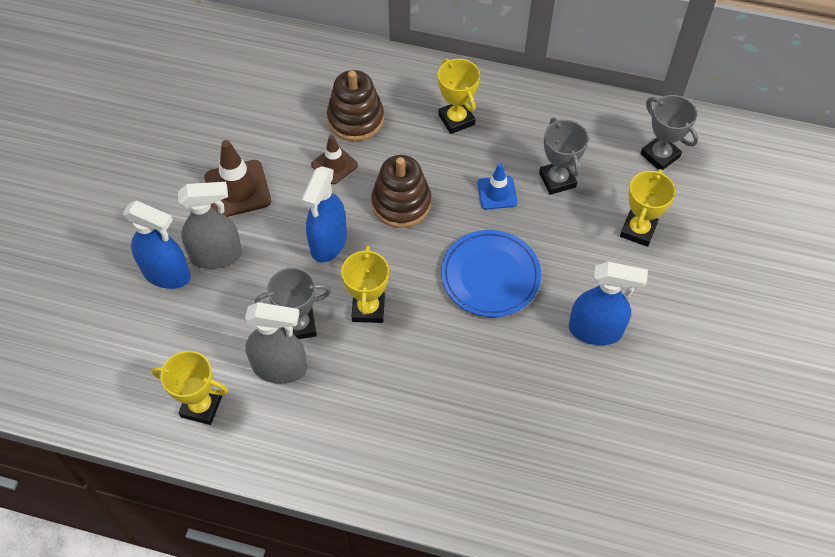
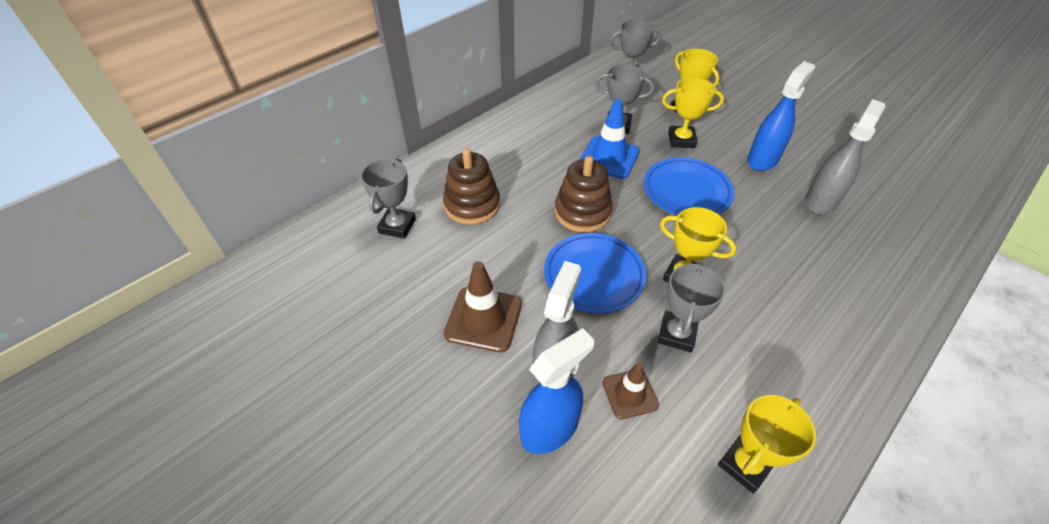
camera: 60 degrees left, 10 degrees down
grey spray bottle [245,302,307,384] -> grey spray bottle moved to [805,99,885,215]
blue spray bottle [302,166,347,263] -> blue plate [544,233,646,313]
brown traffic cone [311,135,358,184] -> brown traffic cone moved to [602,362,659,420]
yellow trophy [438,58,480,134] -> yellow trophy moved to [662,77,724,148]
blue traffic cone [477,163,518,210] -> blue traffic cone [580,99,640,179], size x1.60
none -> grey trophy [360,158,416,239]

